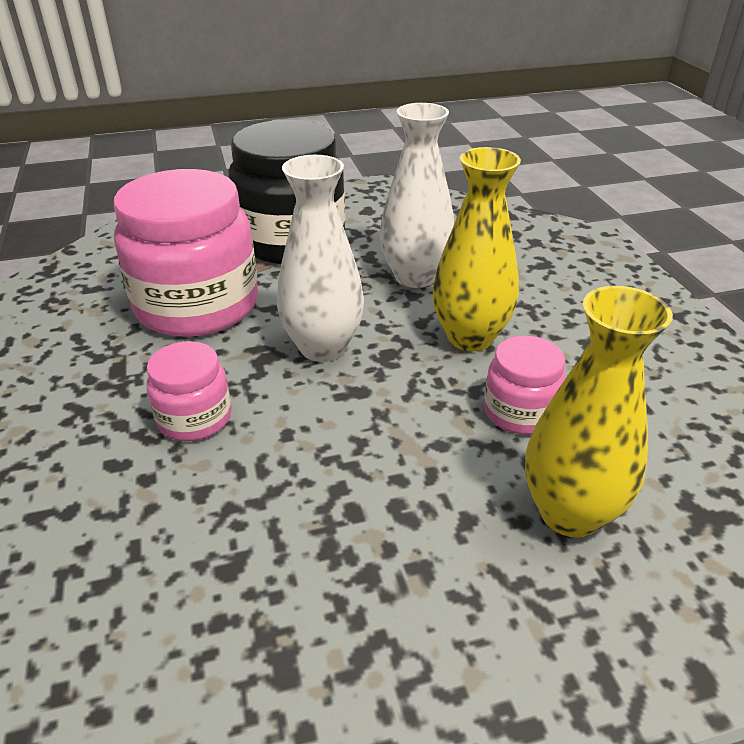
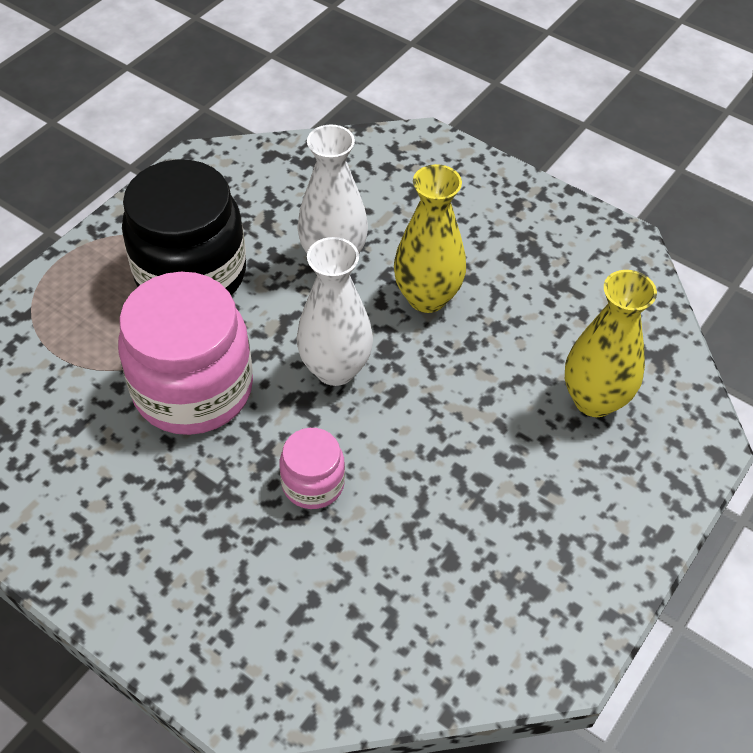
camera: 40 degrees left, 15 degrees up
pink jar [484,336,566,434] -> none

